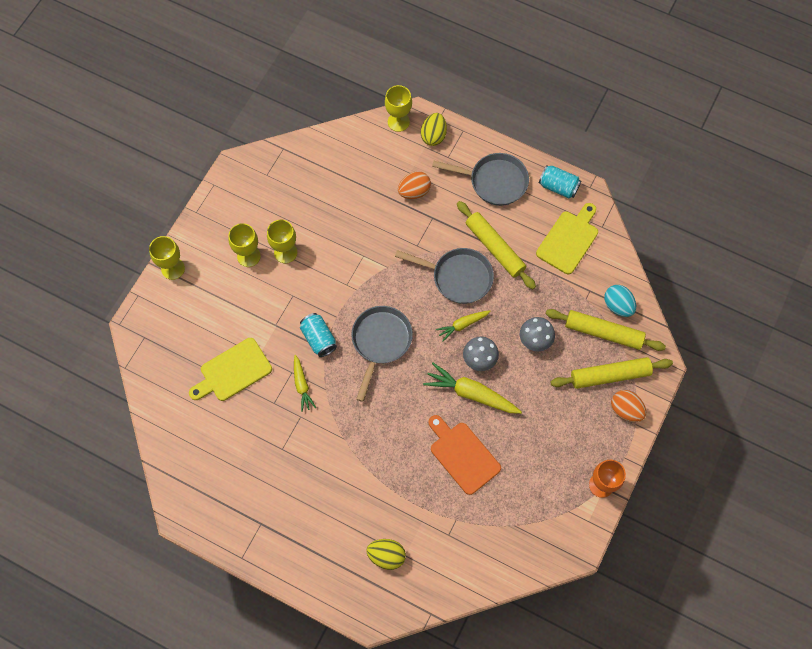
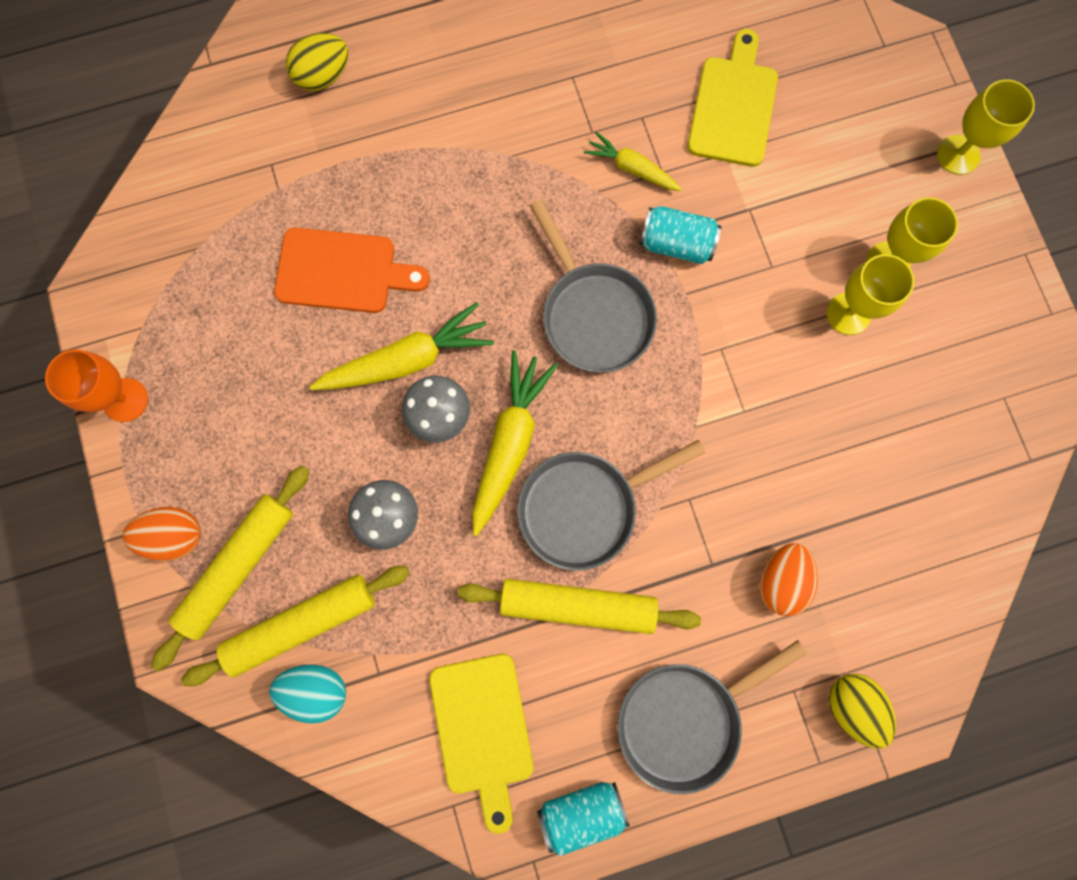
camera: 135 degrees right, 10 degrees up
yellow goblet [385,85,412,132] -> none
yellow carrot [436,310,491,342] -> yellow carrot [472,350,558,536], size x1.69

